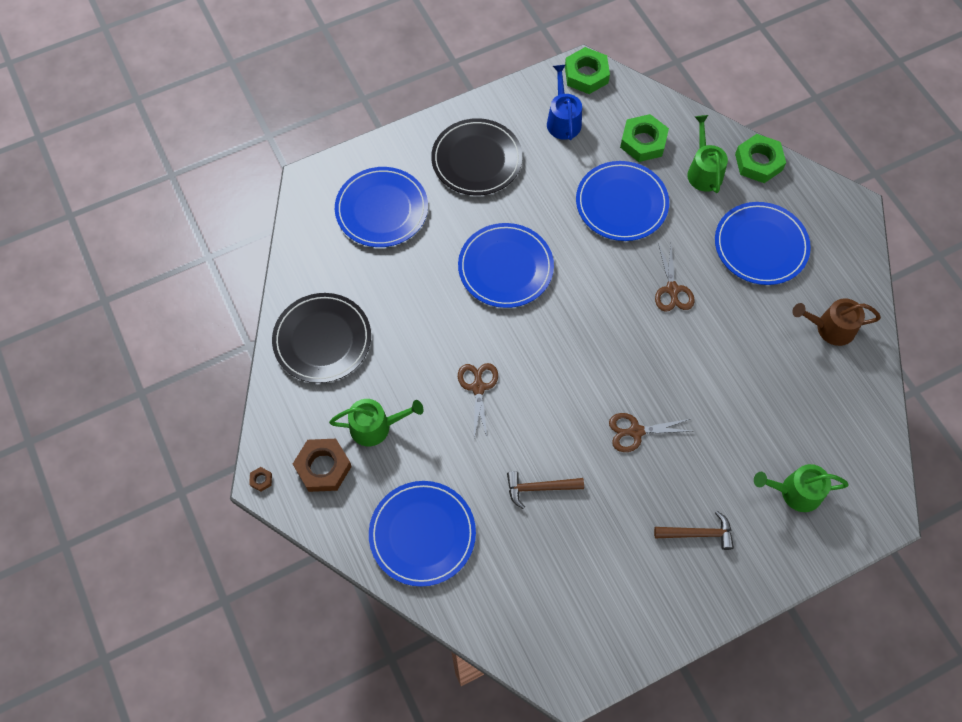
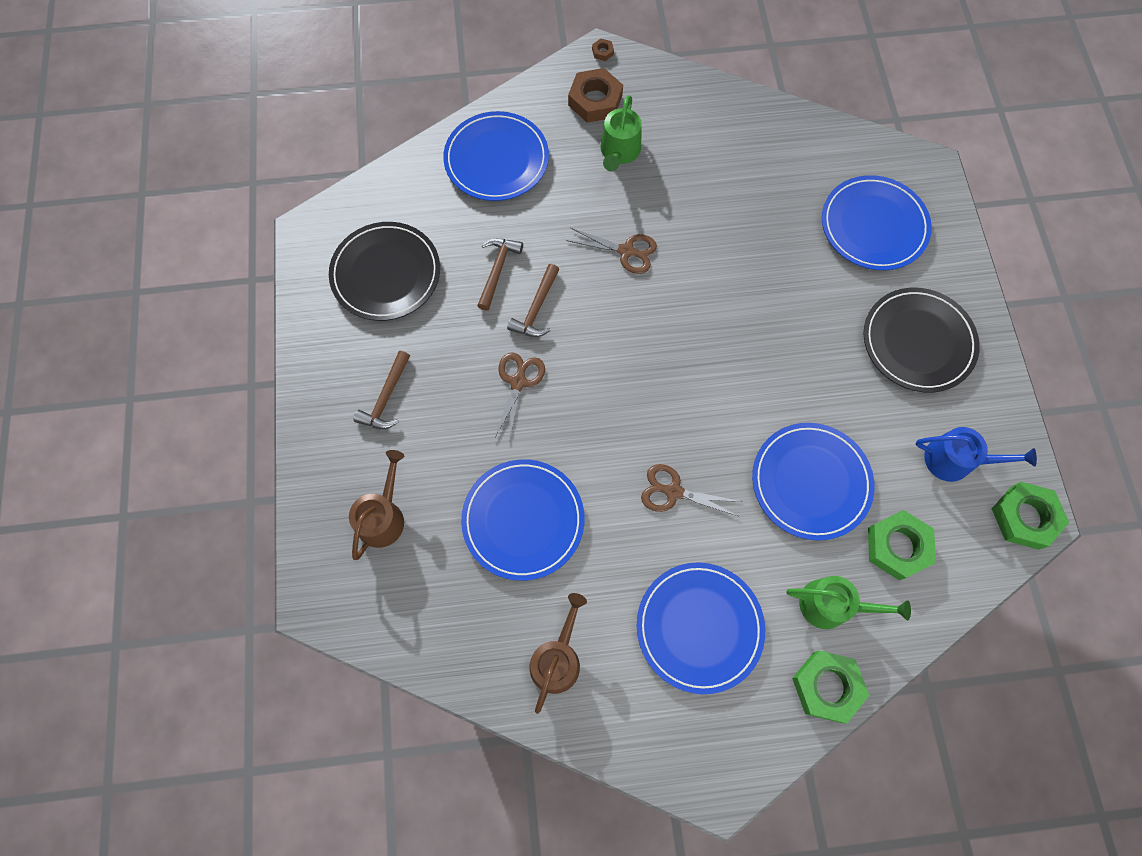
camera: 110 degrees right, 5 degrees up
black plate [272,293,371,383] -> black plate moved to [329,222,440,321]
blue plate [458,223,554,308] -> blue plate moved to [461,459,584,581]
green watering can [754,464,849,512] -> brown watering can [349,450,405,560]
none -> brown hammer [507,264,559,337]

